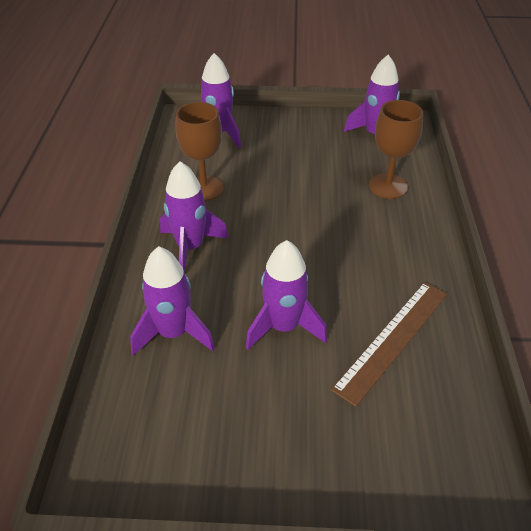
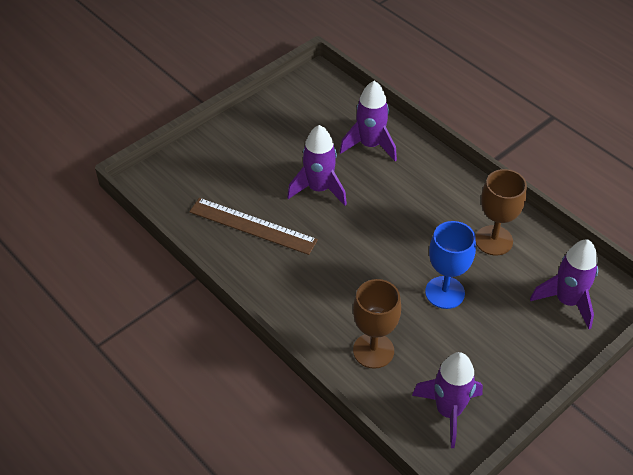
camera: 135 degrees right, 5 degrees up
purple rocket [160,161,228,273] -> none
brown ruler [331,282,447,407] -> brown ruler turned 60 degrees counterclockwise [189,198,318,255]
none -> blue goblet [425,221,476,309]

